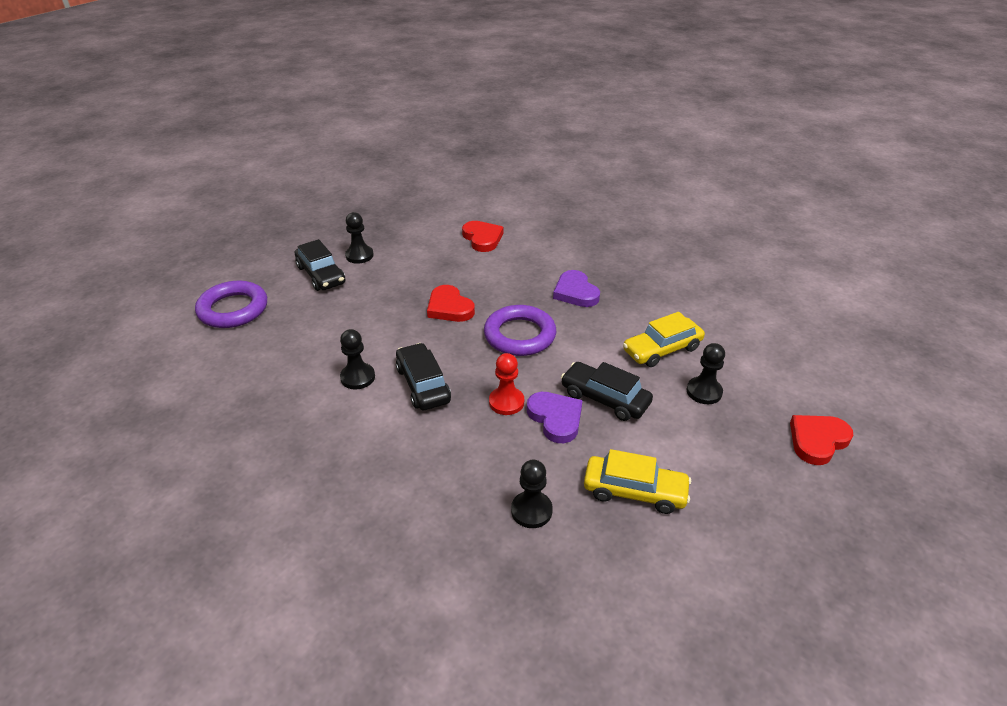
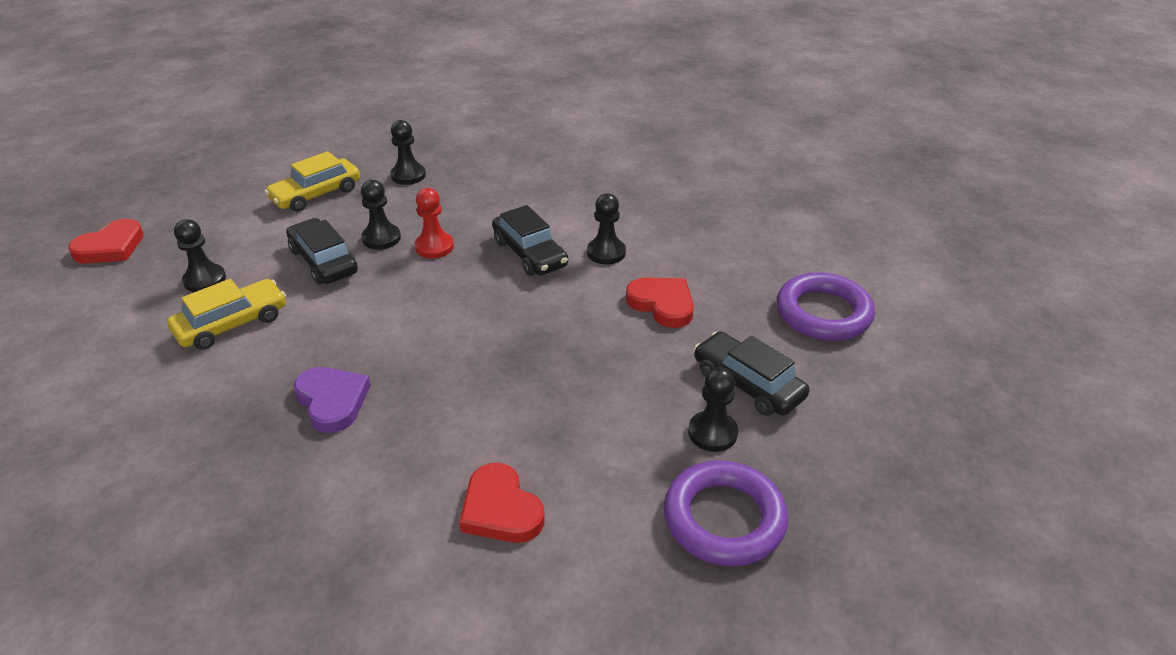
camera: 170 degrees right, 0 degrees up
red heart [427,285,475,322] -> red heart moved to [626,278,694,328]
purple ring [484,305,556,356] -> purple ring moved to [664,460,788,566]
purple heart [527,392,583,443] -> black pawn [361,180,401,250]
black car [561,362,653,421] -> black car turned 150 degrees counterclockwise [286,218,358,284]
yellow car [584,449,691,514] -> yellow car turned 45 degrees counterclockwise [265,151,360,212]

